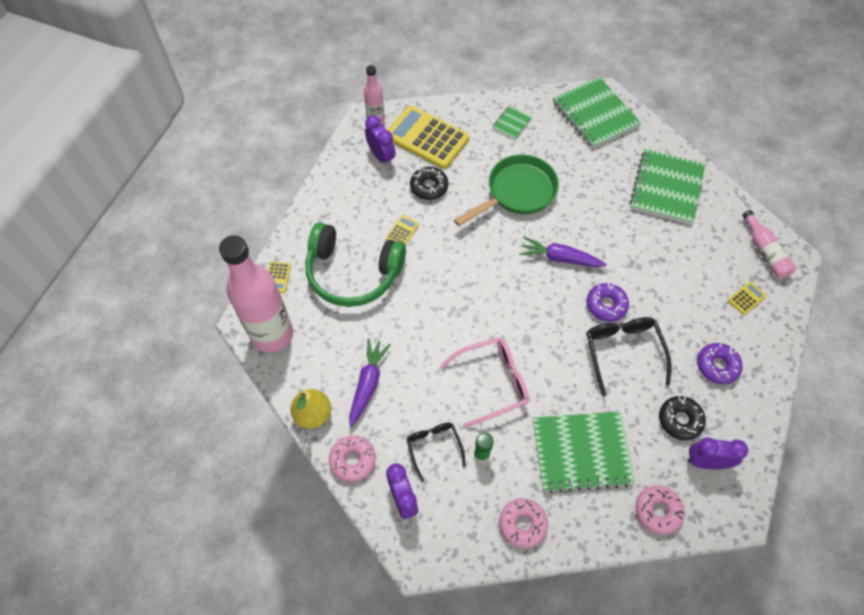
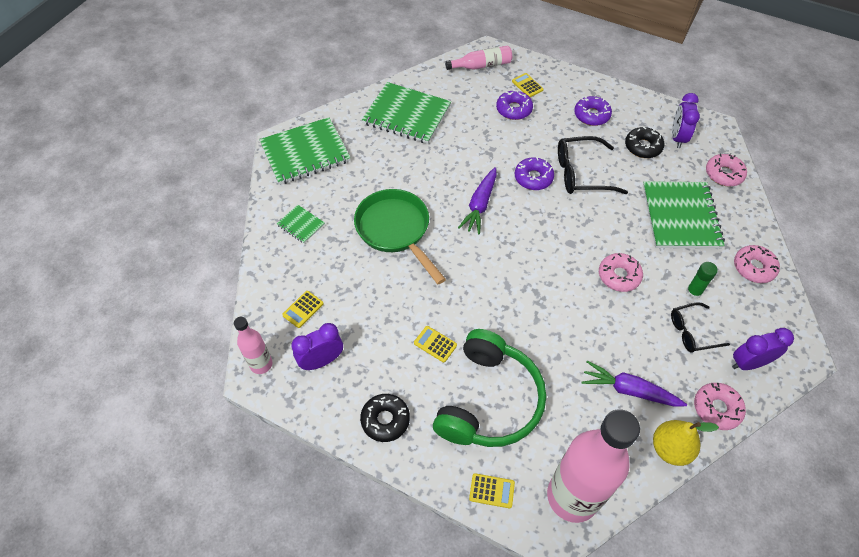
camera: 85 degrees left, 5 degrees down
yellow calculator [387,106,469,169] -> yellow calculator [282,291,324,328], size x0.41
black donut [410,167,448,200] -> black donut moved to [360,394,410,442]
pink glasses [440,337,529,428] -> pink donut [599,253,643,292]
none -> purple donut [496,89,533,120]

